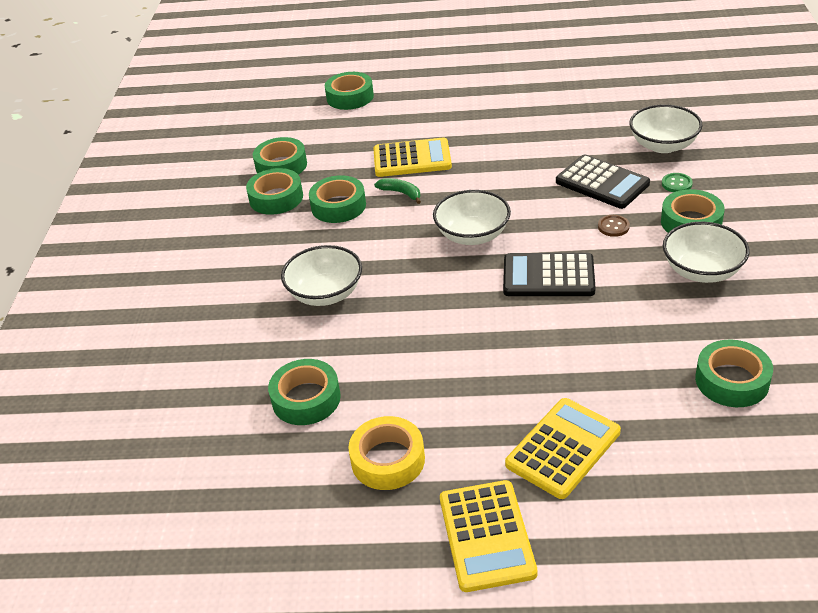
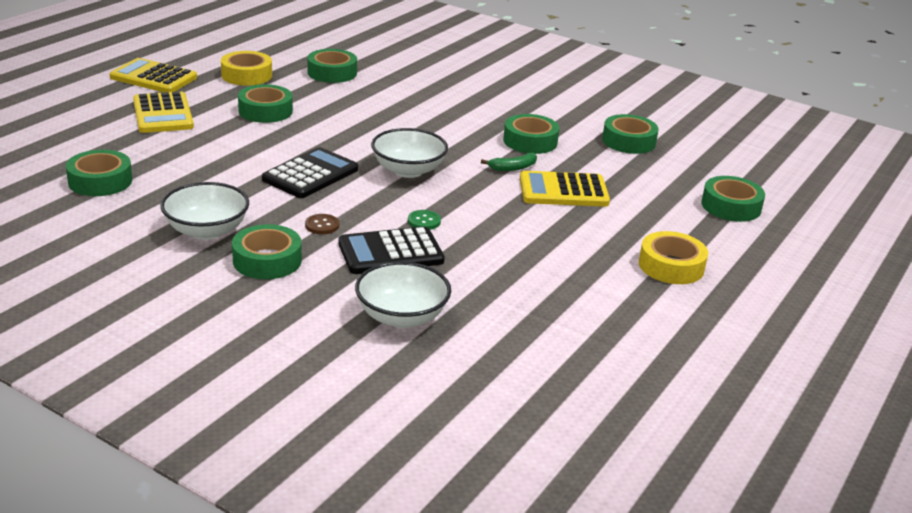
camera: 115 degrees right, 10 degrees down
green tape [246,168,303,215] -> green tape moved to [238,84,293,123]
white bowl [281,245,362,306] -> none
yellow calculator [374,138,452,177] -> yellow calculator turned 60 degrees clockwise [520,171,610,207]
green button [662,173,693,192] -> green button moved to [408,210,441,230]
none -> yellow tape [639,231,708,284]

